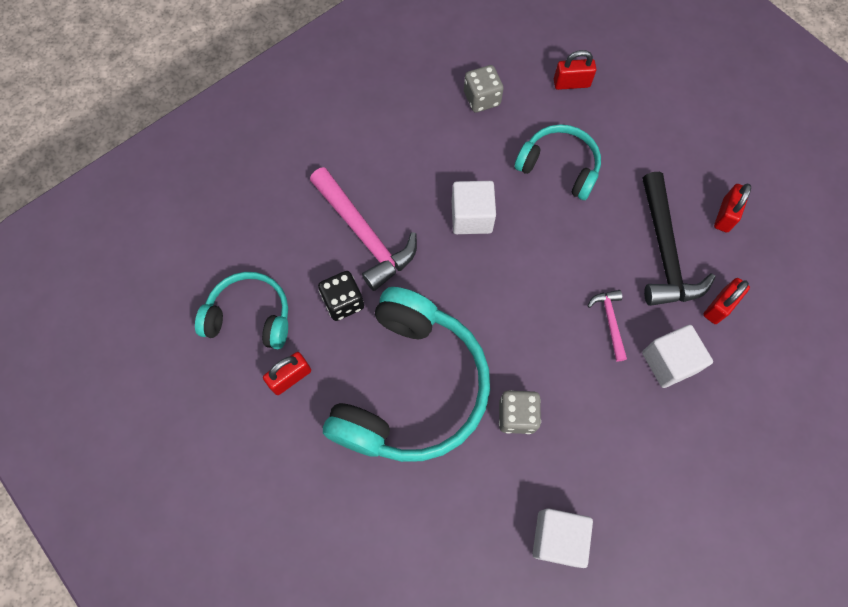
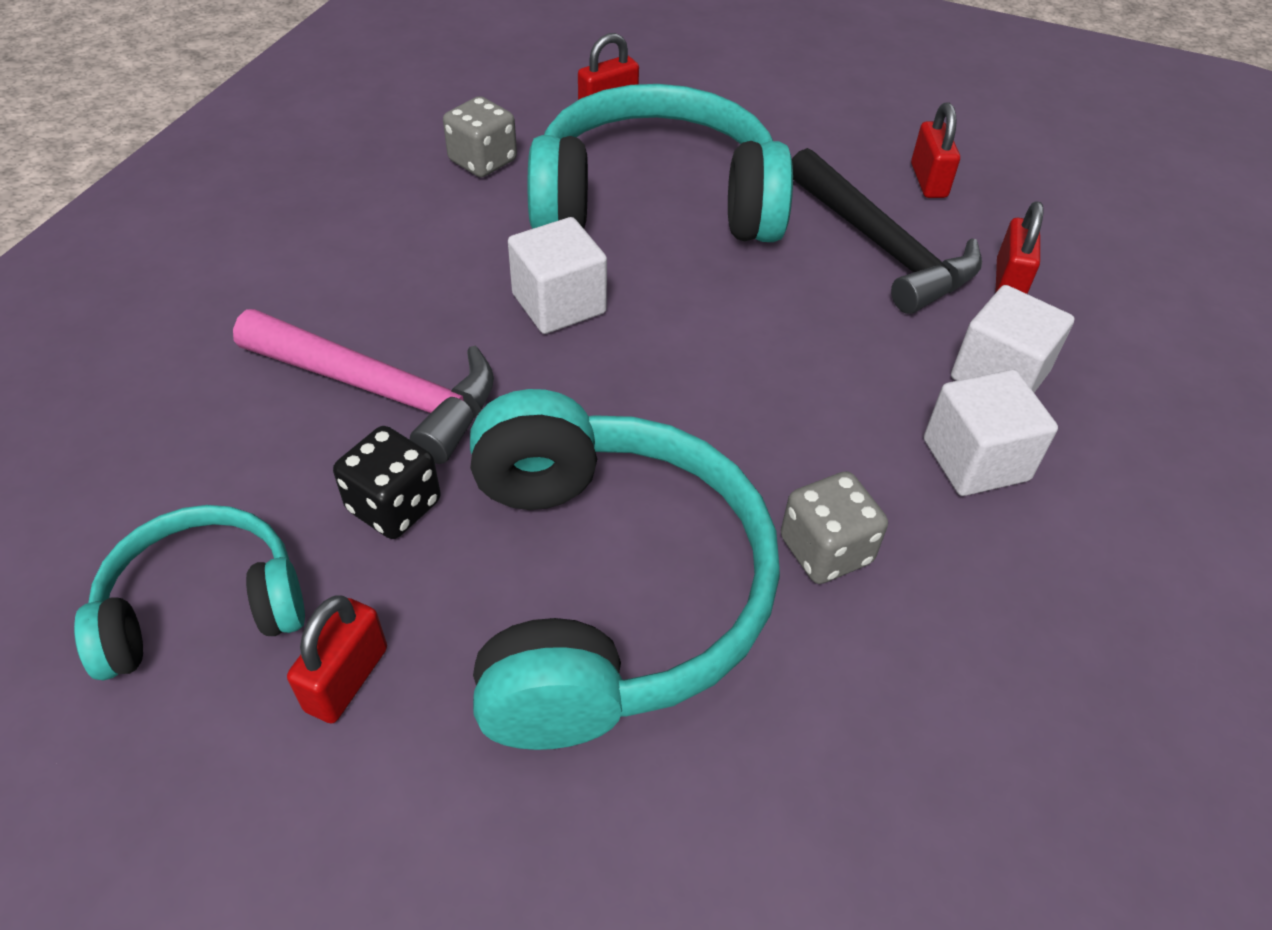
camera: 30 degrees left, 20 degrees down
turquoise headphones [515,124,601,200] -> turquoise headphones [528,84,793,242], size x1.80
white cube [532,508,593,568] -> white cube moved to [924,369,1058,496]
pink hammer [588,290,627,362] -> none

